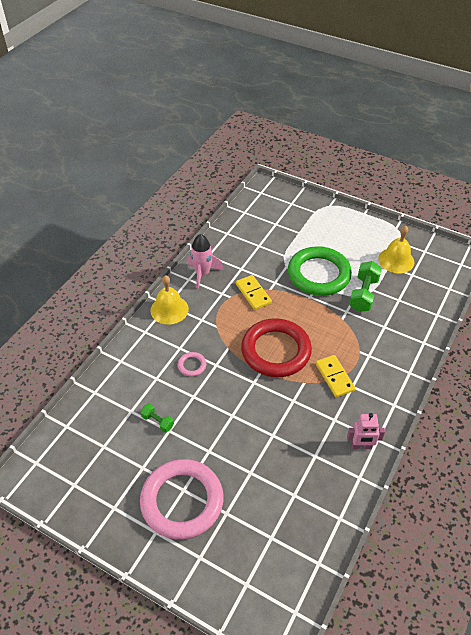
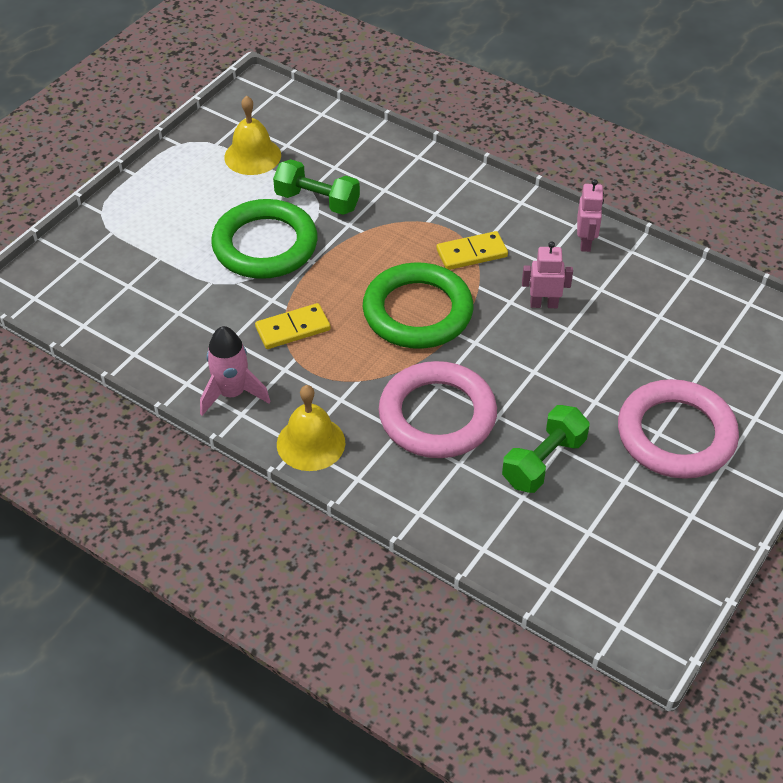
camera: 85 degrees left, 0 degrees up
green dumbbell [140,403,174,433] -> green dumbbell [502,405,589,493], size x1.81
pink ring [178,352,206,377] -> pink ring [378,361,497,458], size x2.47
red ring [241,318,312,377] -> green ring [363,262,473,349]
none -> pink robot [522,242,573,308]

